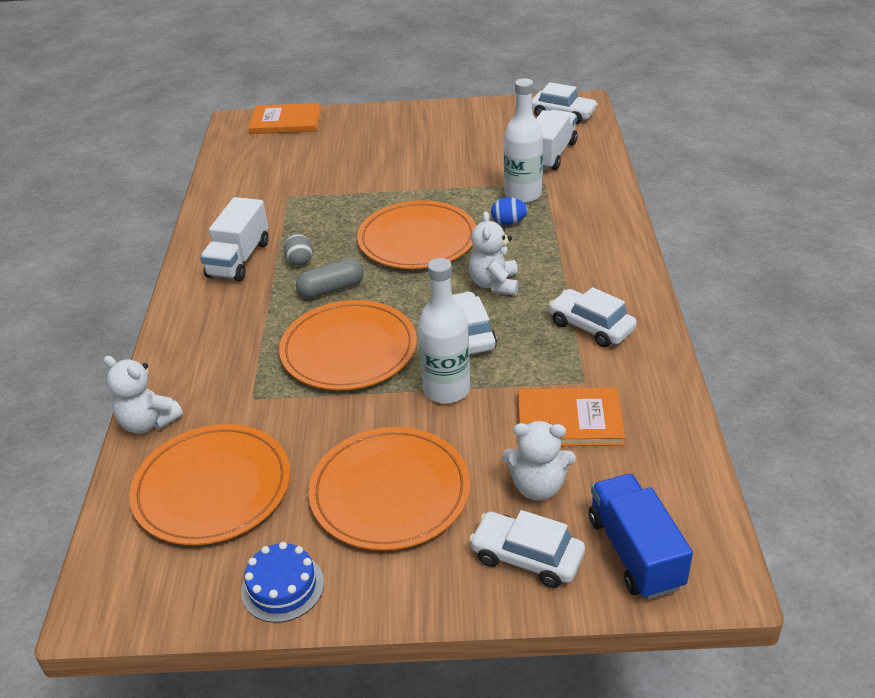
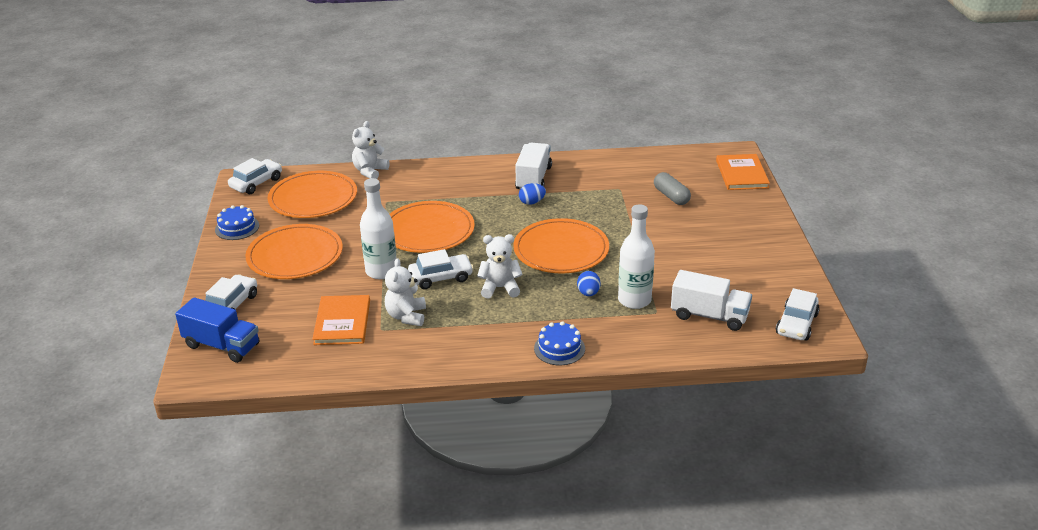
camera: 85 degrees right, 5 degrees down
white truck [200,197,269,282] -> white truck turned 90 degrees clockwise [515,143,552,189]
grey egg [284,233,313,266] -> blue egg [519,183,546,205]
grey capsule [296,258,364,299] -> grey capsule moved to [654,172,691,205]
white teddy bear [502,421,575,501] -> white teddy bear moved to [385,258,426,326]
white car [549,287,637,348] -> white car moved to [228,158,282,194]
blue truck [589,474,693,600] -> blue truck turned 45 degrees clockwise [175,297,259,363]
none -> blue cake [534,321,585,365]

